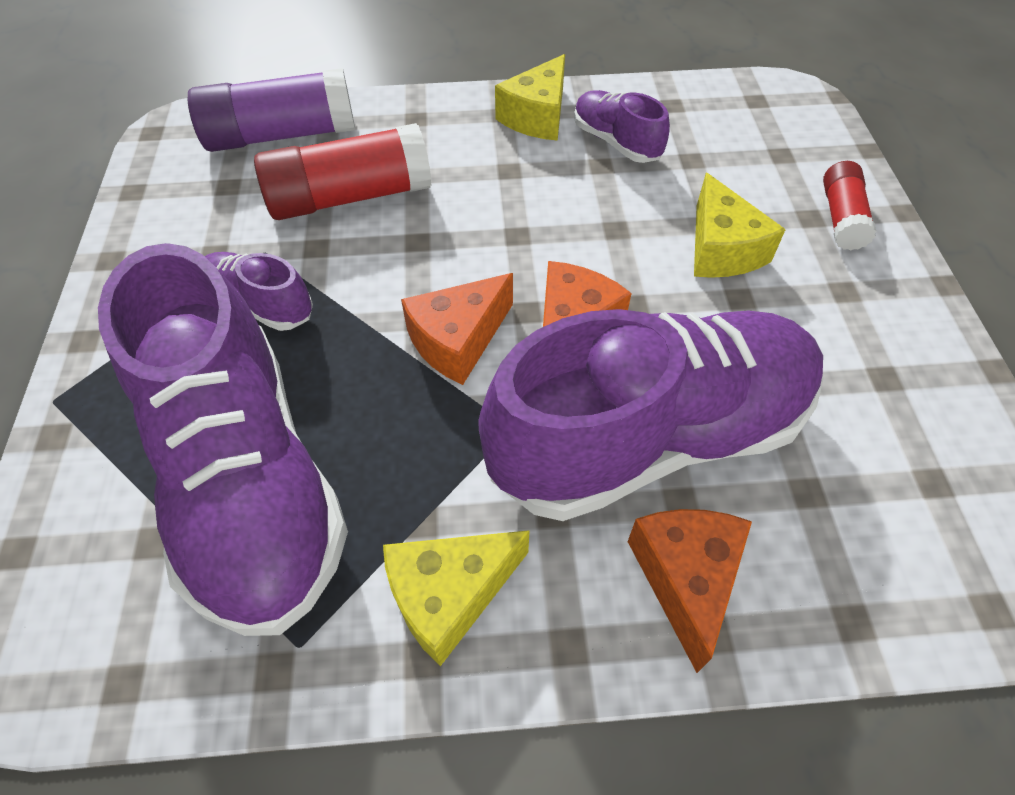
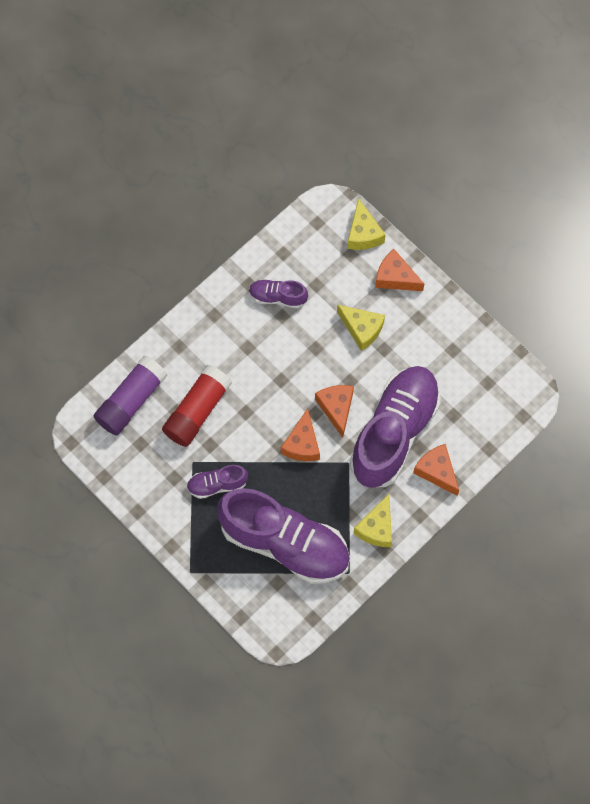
camera: 40 degrees left, 15 degrees up
yellow cheese [495,54,565,141] -> yellow cheese moved to [347,198,386,250]
red glue stick [823,161,876,251] -> orange cheese [375,249,424,291]

